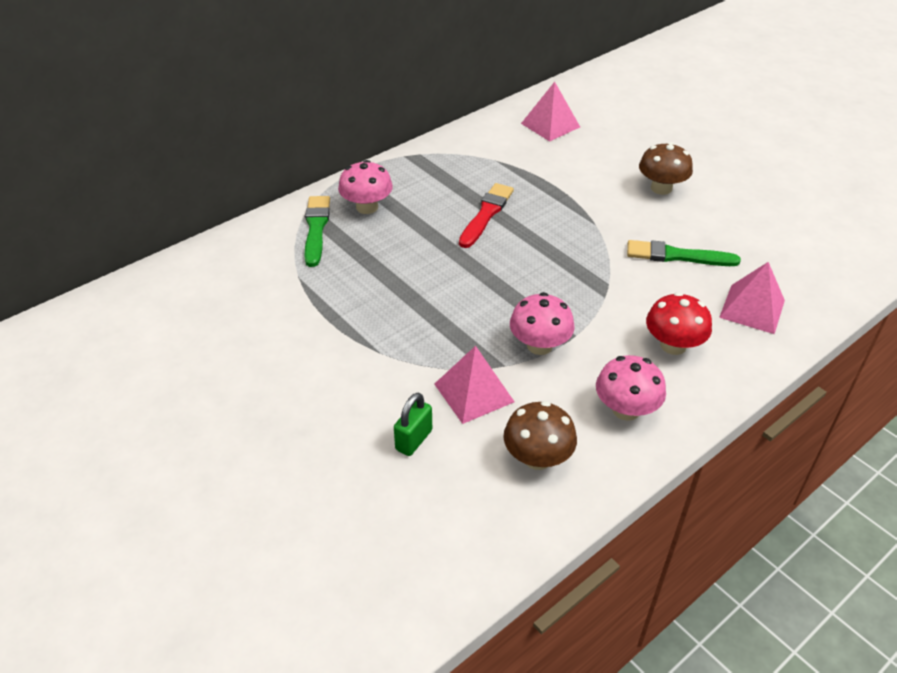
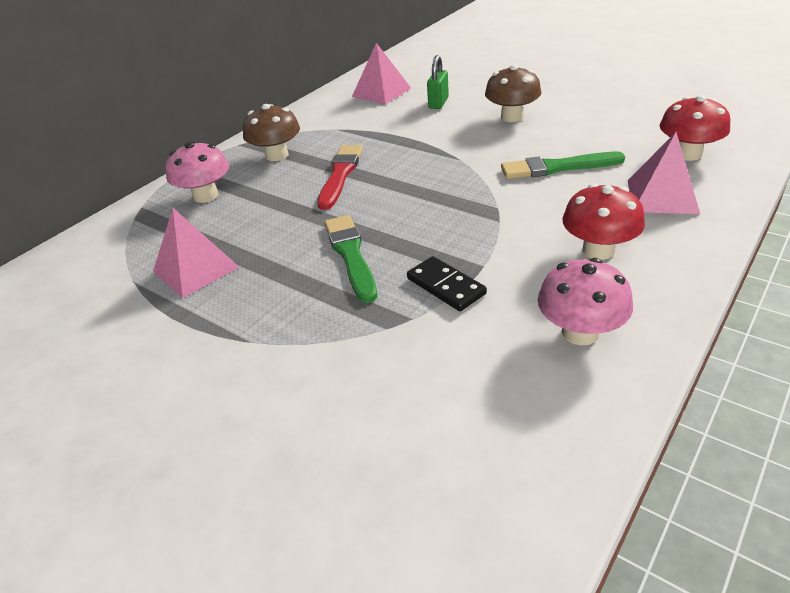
camera: 10 degrees left, 5 degrees down
green brush [305,196,330,267] -> green brush moved to [324,215,377,303]
green padlock [394,393,432,456] -> green padlock moved to [427,55,449,109]
pink pyramid [435,346,514,424] -> pink pyramid moved to [153,208,239,298]
brown mushroom [504,401,577,470] -> brown mushroom moved to [243,104,300,161]
pink mushroom [510,292,575,355] -> black domino [407,256,487,311]
none -> red mushroom [659,95,730,161]

